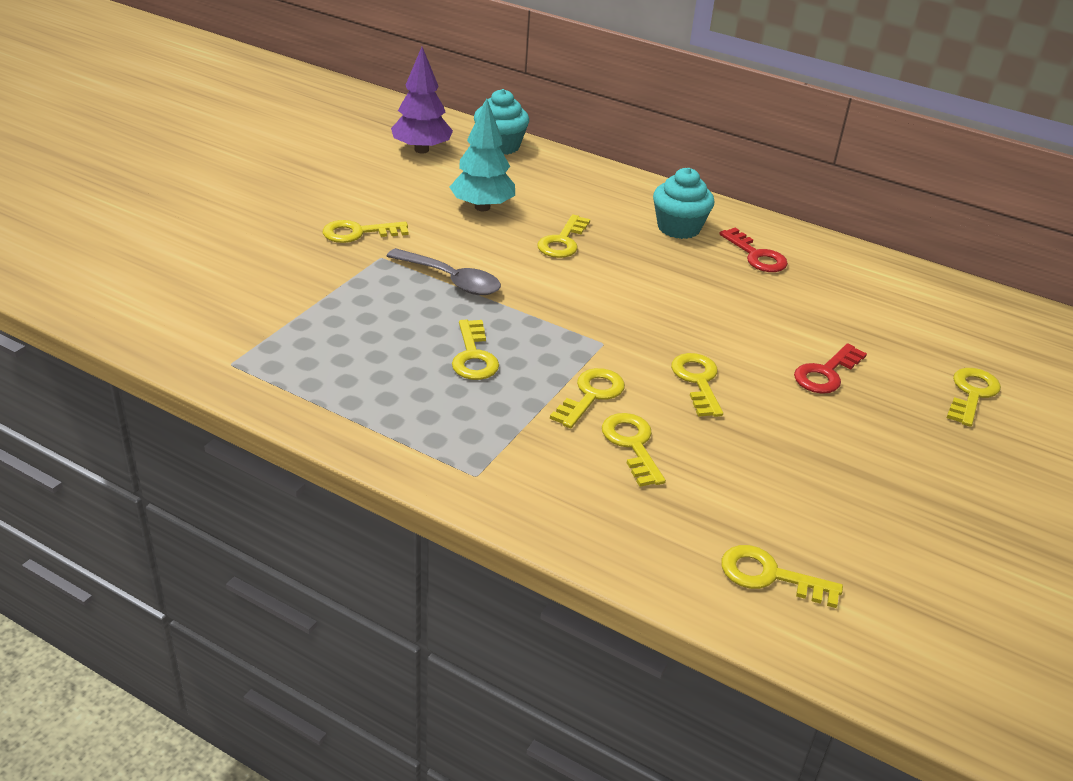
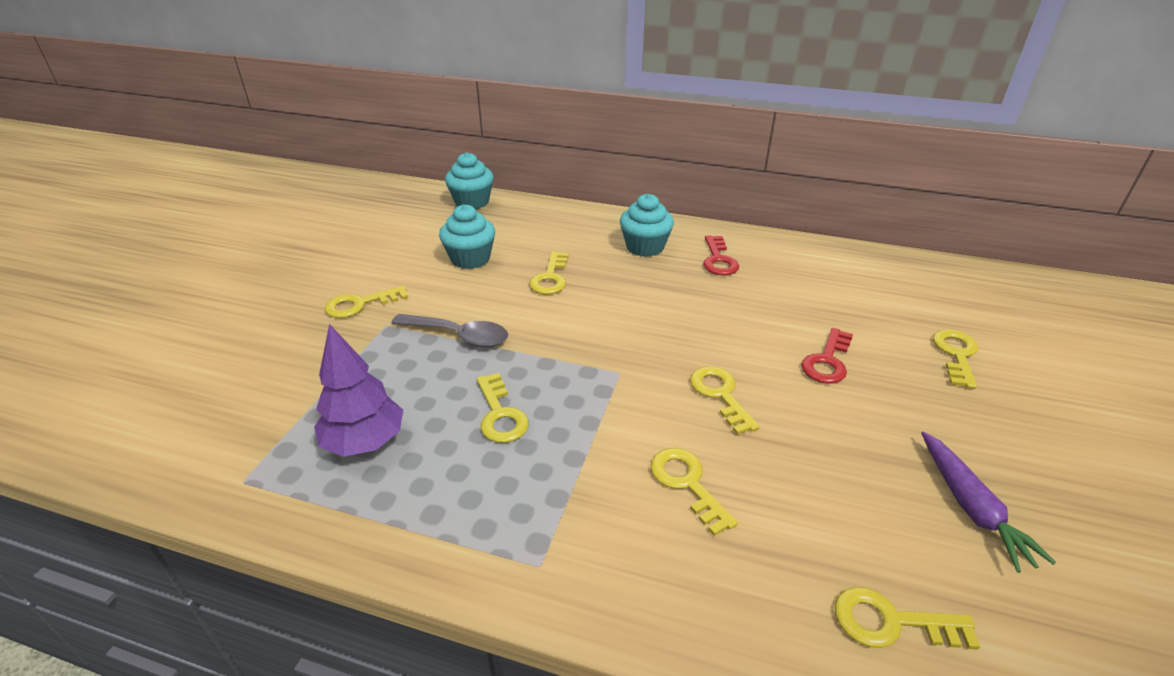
camera: 10 degrees left, 0 degrees up
purple tree [391,47,453,154] -> purple tree moved to [314,324,403,457]
turquoise tree [449,99,515,211] -> turquoise cupcake [439,204,495,269]
yellow key [550,368,625,428] -> none
red key [719,228,788,272] -> red key turned 45 degrees clockwise [703,236,739,275]
none -> purple carrot [921,431,1056,573]

